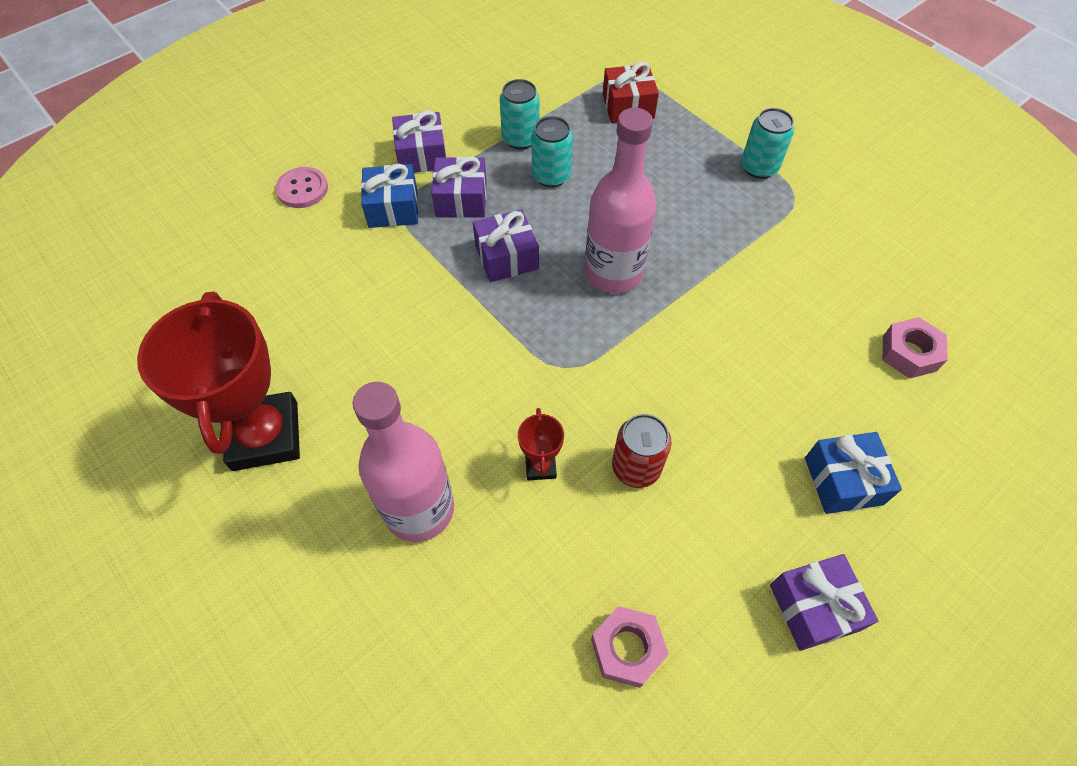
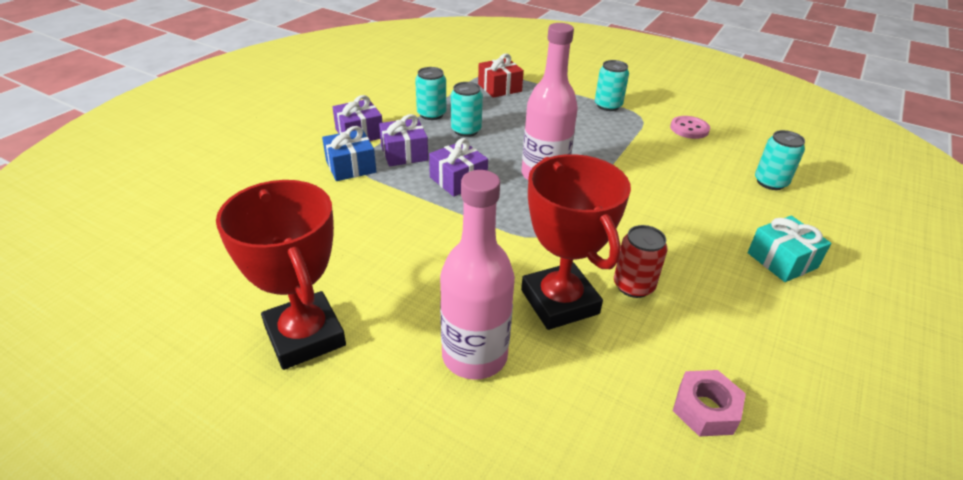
camera: 20 degrees left, 20 degrees down
pink button [275,167,328,208] -> pink button moved to [670,116,710,139]
red trophy [518,408,564,480] -> red trophy [521,154,631,330], size x2.31
purple gift [770,554,878,651] -> none
blue gift [805,432,902,514] -> turquoise gift [748,216,831,282]
pink nut [883,317,948,379] -> turquoise can [755,130,805,190]

